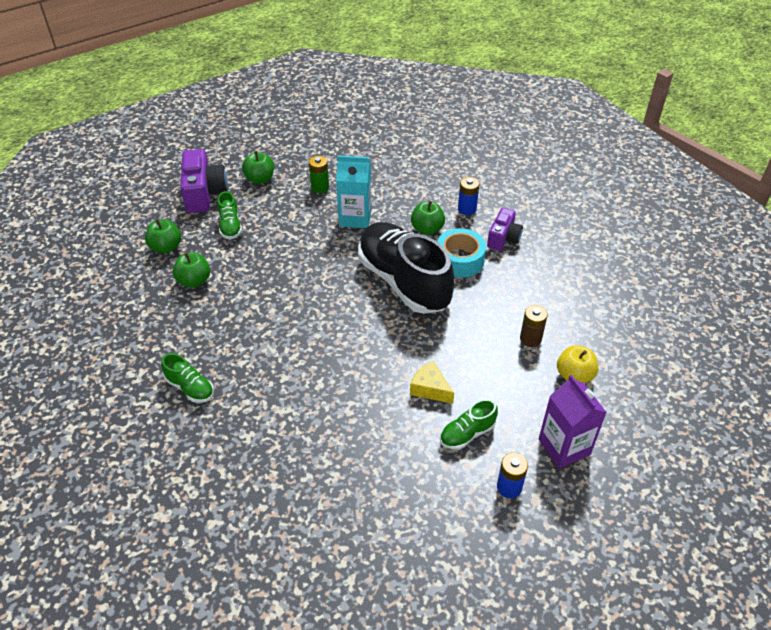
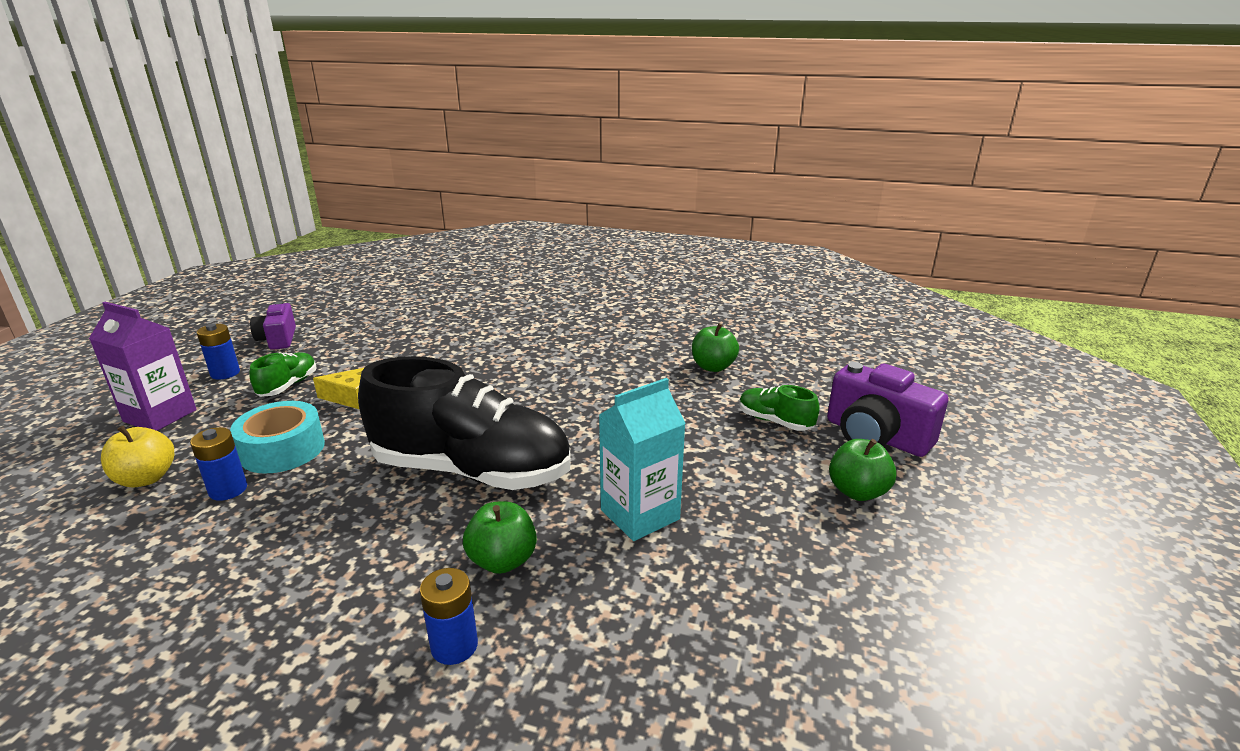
camera: 140 degrees right, 20 degrees down
green apple [145,219,181,253] -> none
green shoe [161,353,214,403] -> none
green battery [309,156,329,193] -> none
turquoise tape [437,228,486,278] -> turquoise tape moved to [230,401,325,473]
purple camera [487,208,523,251] -> purple camera moved to [250,301,296,350]
brown battery [520,305,548,347] -> blue battery [190,427,247,501]

